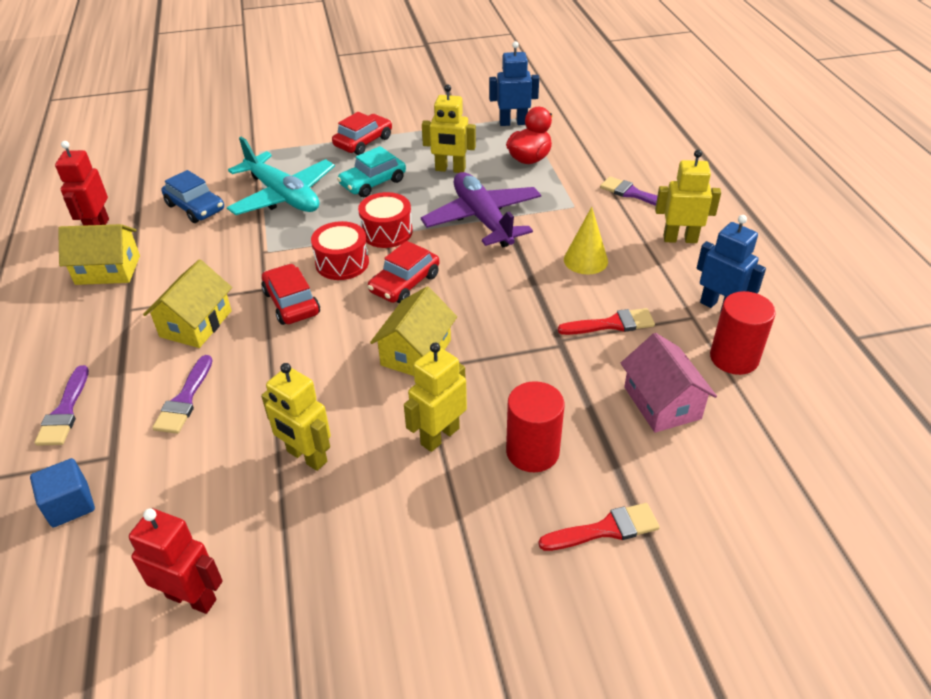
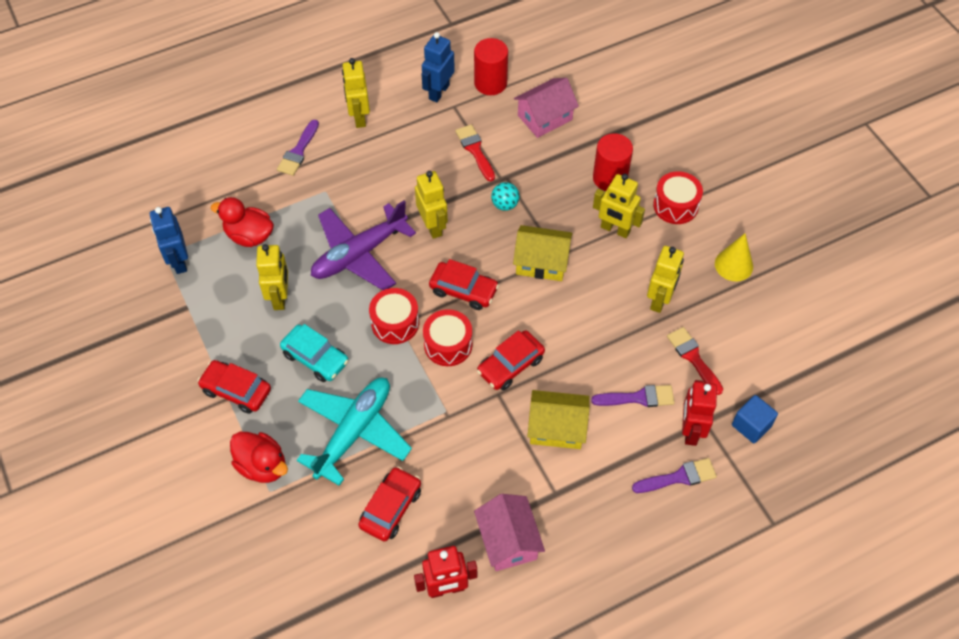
camera: 105 degrees left, 15 degrees up
yellow house [58,224,140,285] -> pink house [474,494,545,571]
red robot [129,508,223,614] -> red robot moved to [682,380,717,446]
blue car [162,170,224,223] -> red car [358,467,421,542]
red brush [538,503,660,551] -> red brush moved to [667,327,723,395]
yellow cone [564,207,608,274] -> yellow cone moved to [715,233,753,281]
none -> red duck [230,432,288,483]
none -> yellow robot [415,171,448,239]
none -> turquoise ball [491,182,520,211]
none -> red drum [653,171,703,224]

